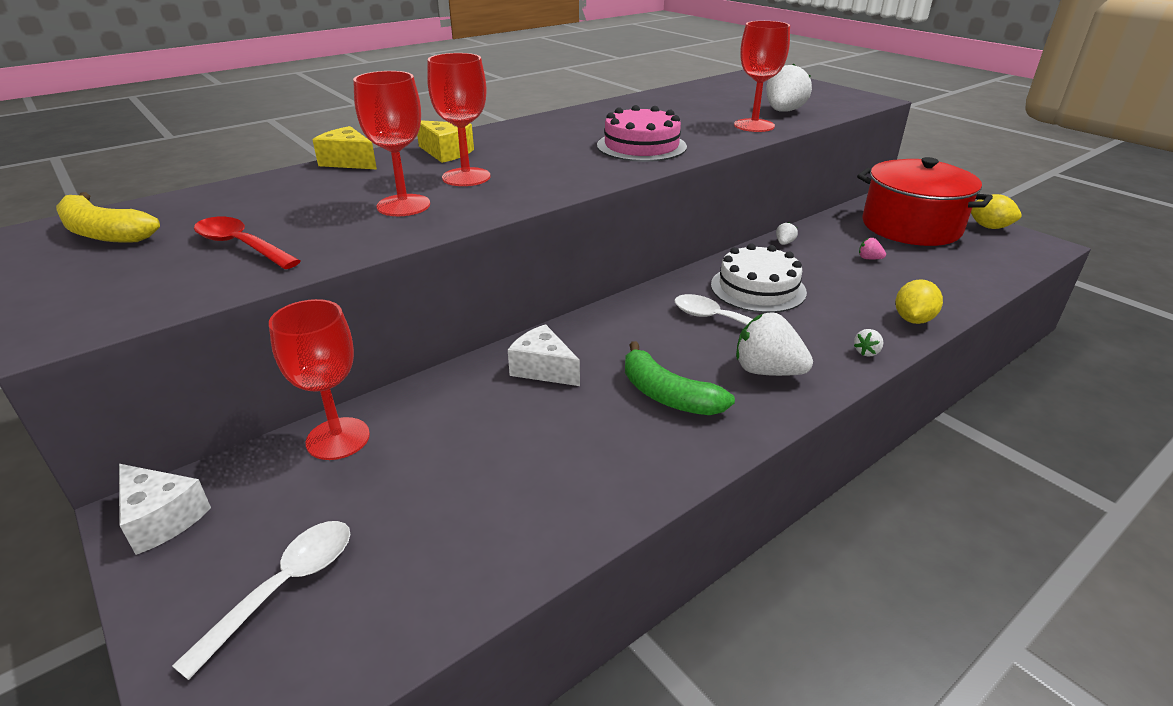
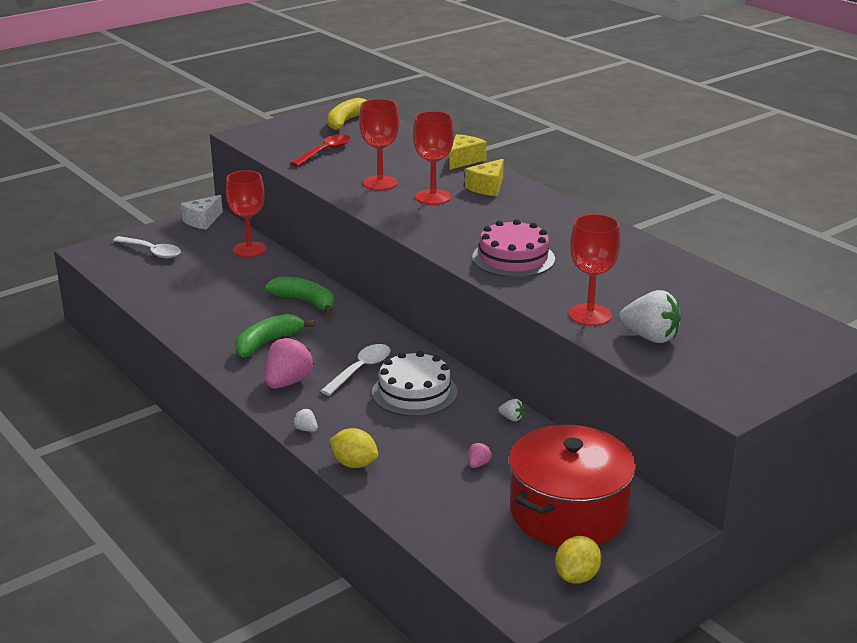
camera: 90 degrees right, 5 degrees down
white cheese [508,324,580,386] -> green banana [265,277,334,315]
white strawberry [736,312,813,376] -> pink strawberry [265,337,314,388]

